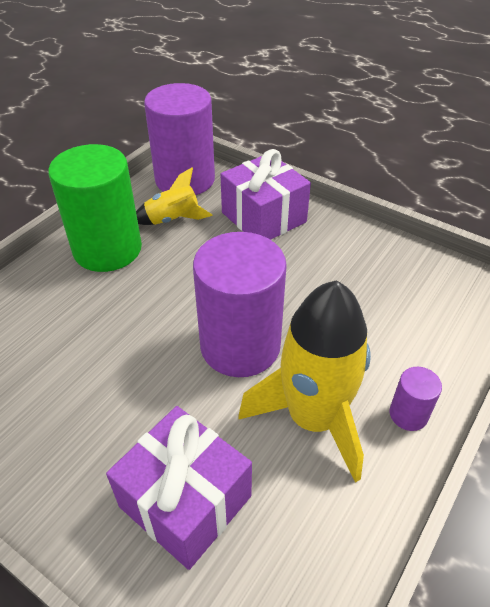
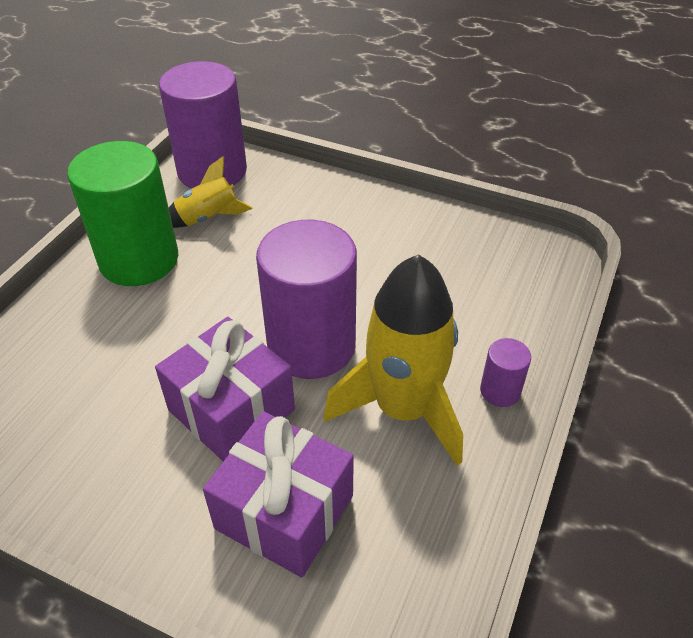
camera: 10 degrees left, 0 degrees up
purple gift [220,149,311,240] -> purple gift moved to [155,317,295,461]

